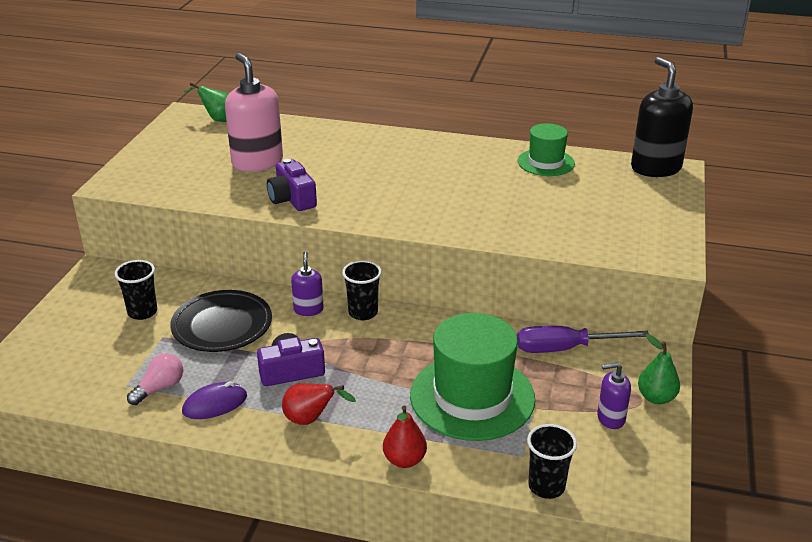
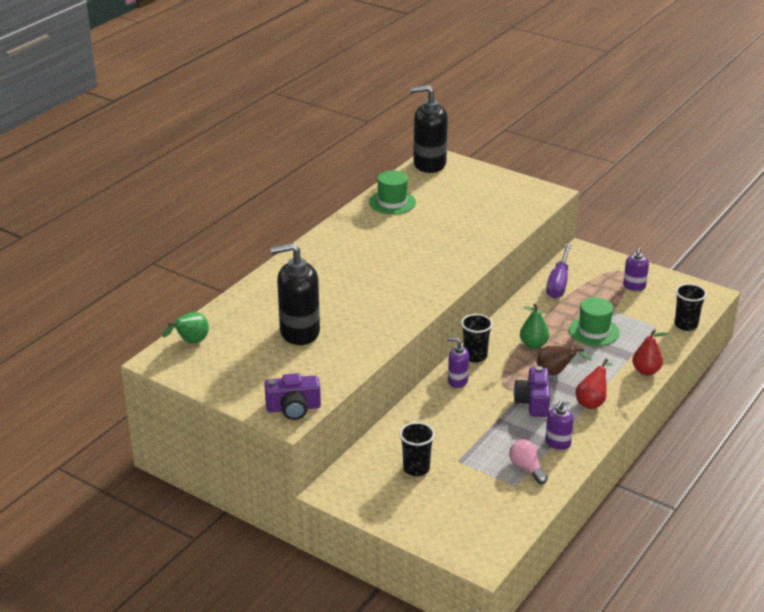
camera: 70 degrees left, 0 degrees up
black plate [170,290,272,352] -> none
purple mouse [182,381,247,419] -> purple soap dispenser [545,400,574,450]
pink soap dispenser [225,53,283,172] -> black soap dispenser [270,243,320,345]
purple camera [267,159,317,211] -> purple camera moved to [264,373,321,420]
green hat [410,313,535,441] -> green hat [569,297,620,346], size x0.57
green pear [638,334,680,404] -> green pear moved to [520,304,549,349]
none -> brown pear [537,346,592,375]

